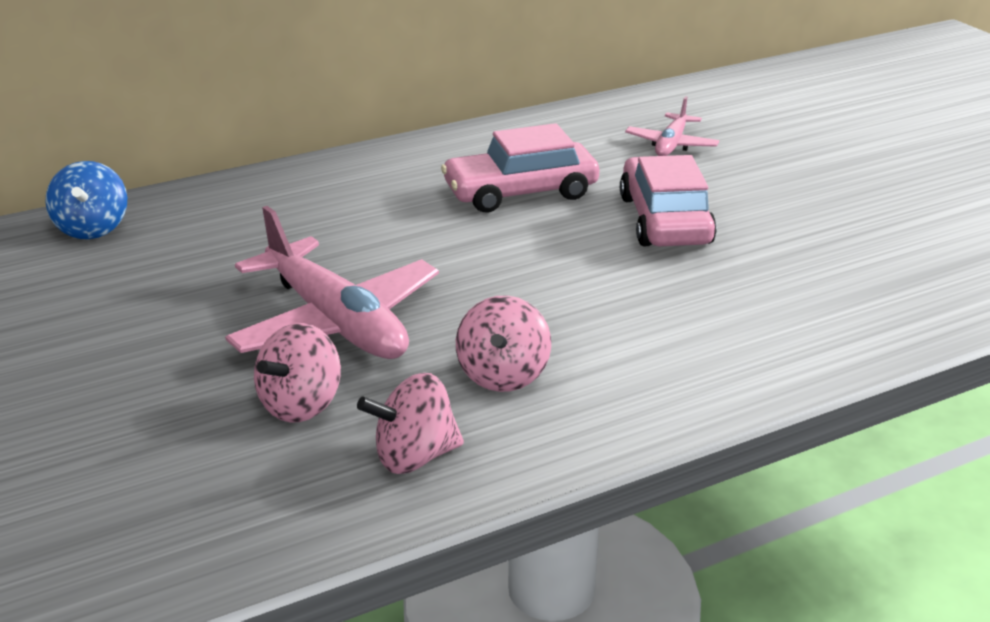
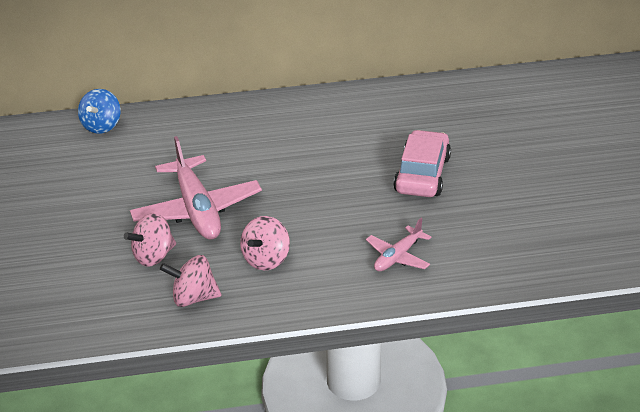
camera: 20 degrees right, 5 degrees up
pink car [441,123,599,213] -> none
pink plane [625,96,719,156] -> pink plane moved to [366,218,431,271]

